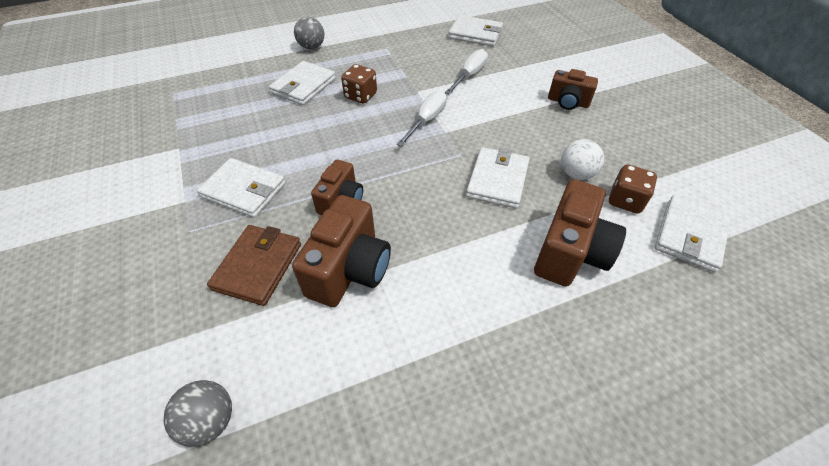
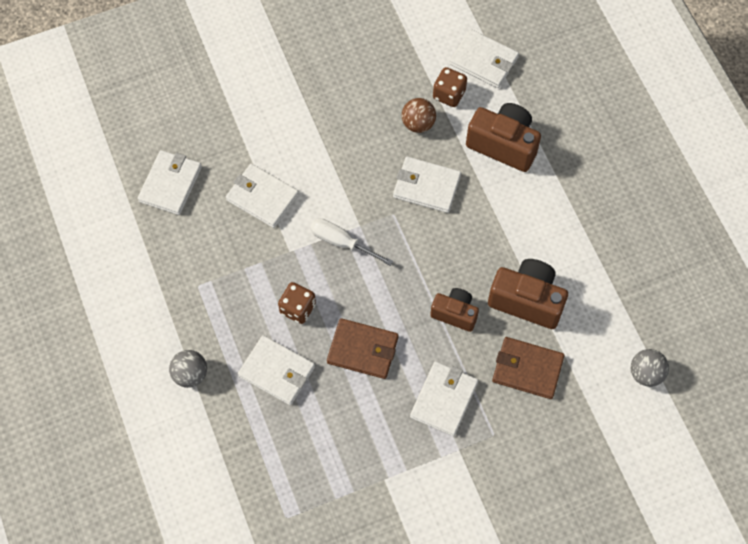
camera: 90 degrees left, 15 degrees up
white screwdriver [445,49,488,95] -> white wallet [226,164,299,228]
brown camera [548,69,598,110] -> none
white ball [561,139,604,180] -> brown ball [402,98,436,133]
none -> brown wallet [327,318,399,379]

